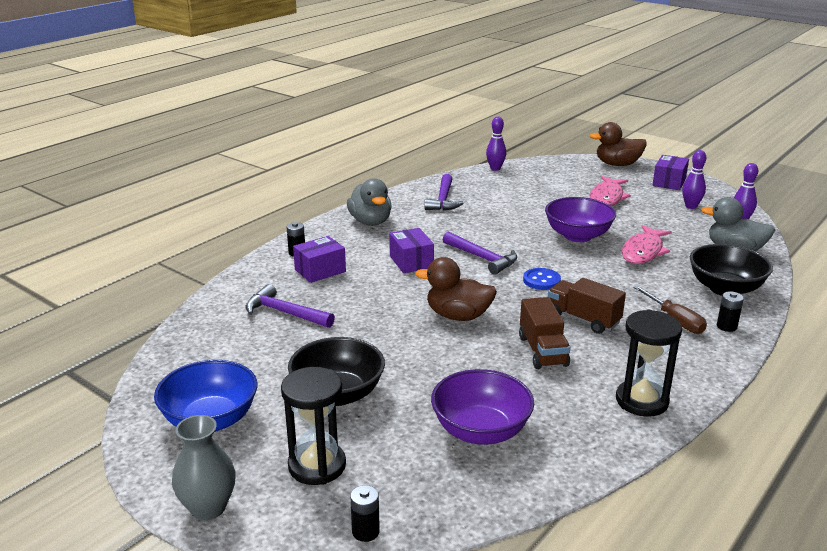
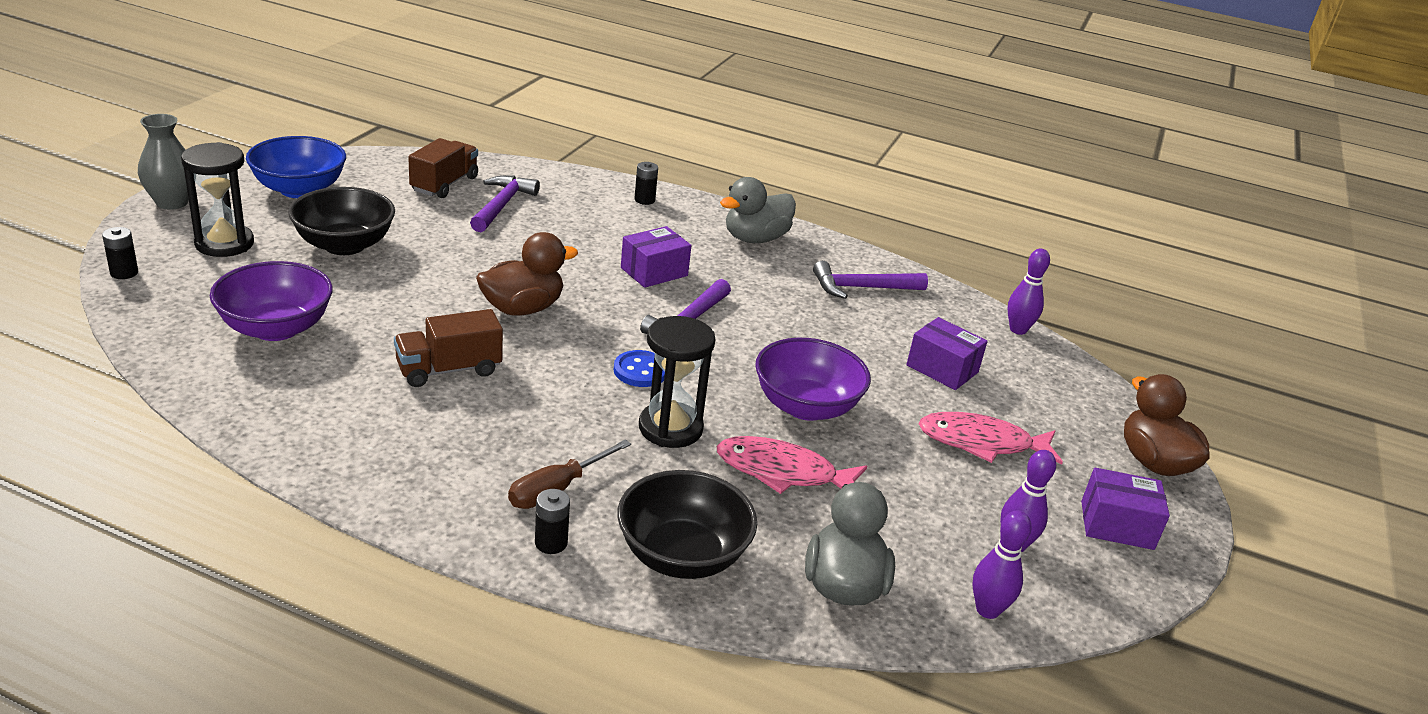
camera: 70 degrees right, 5 degrees up
purple box [293,236,346,283] -> purple box moved to [906,317,988,390]
brown duck [415,257,497,321] -> brown duck turned 60 degrees clockwise [476,232,578,316]
brown truck [548,278,626,334] -> brown truck moved to [408,138,478,198]
black hourglass [616,310,682,417] -> black hourglass moved to [639,316,715,448]

